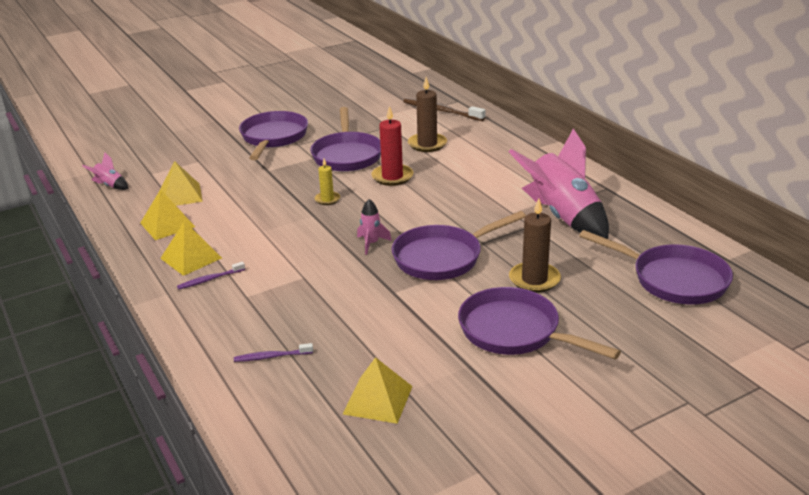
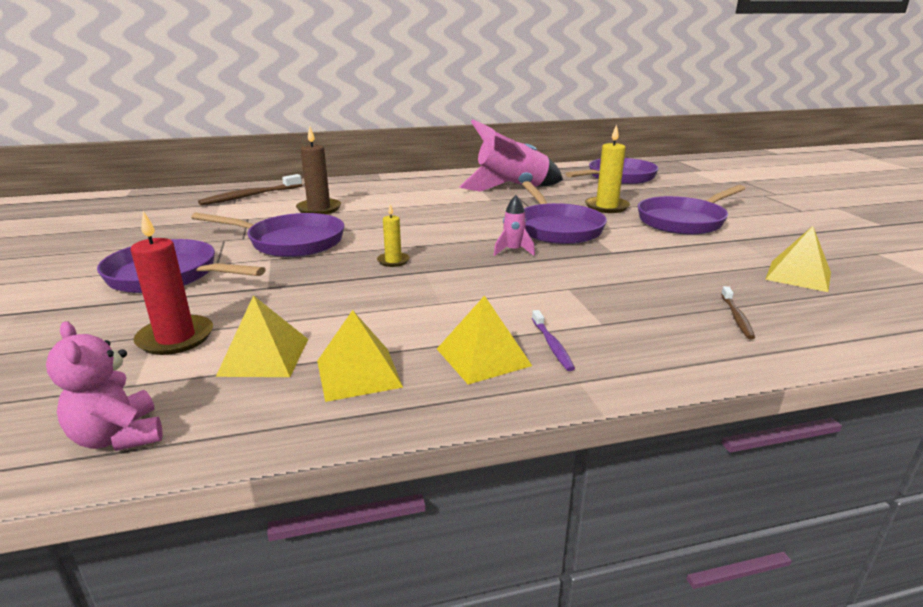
camera: 75 degrees left, 5 degrees down
pink rocket [82,152,128,190] -> pink teddy bear [46,321,163,451]
purple toothbrush [234,343,313,362] -> brown toothbrush [721,286,755,339]
red candle [371,106,413,186] -> red candle moved to [131,211,213,355]
brown candle [509,199,561,292] -> yellow candle [585,124,630,213]

